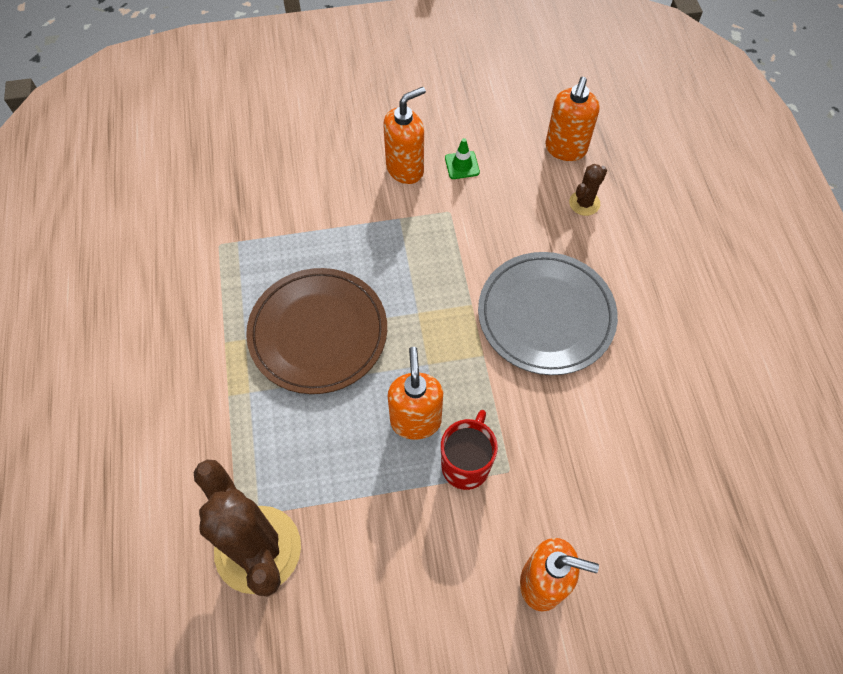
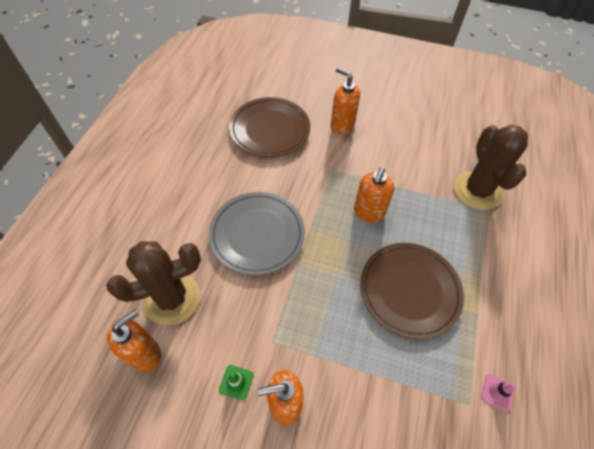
camera: 155 degrees left, 5 degrees down
red mug [441,410,498,490] -> none
brown cactus [569,164,607,216] -> brown cactus [106,241,201,325], size x2.24
none -> brown plate [229,97,310,157]
none -> pink traffic cone [481,374,516,412]

